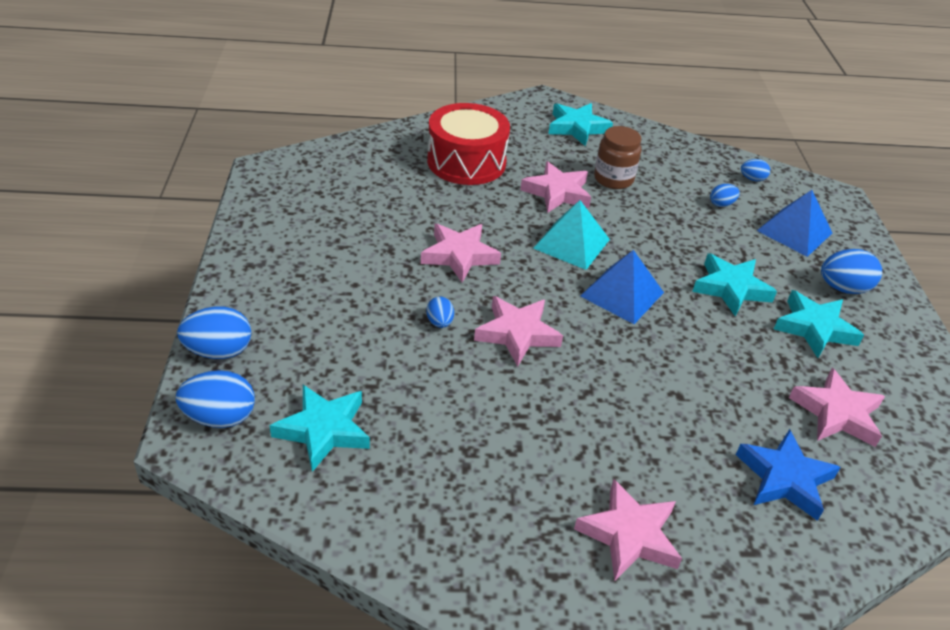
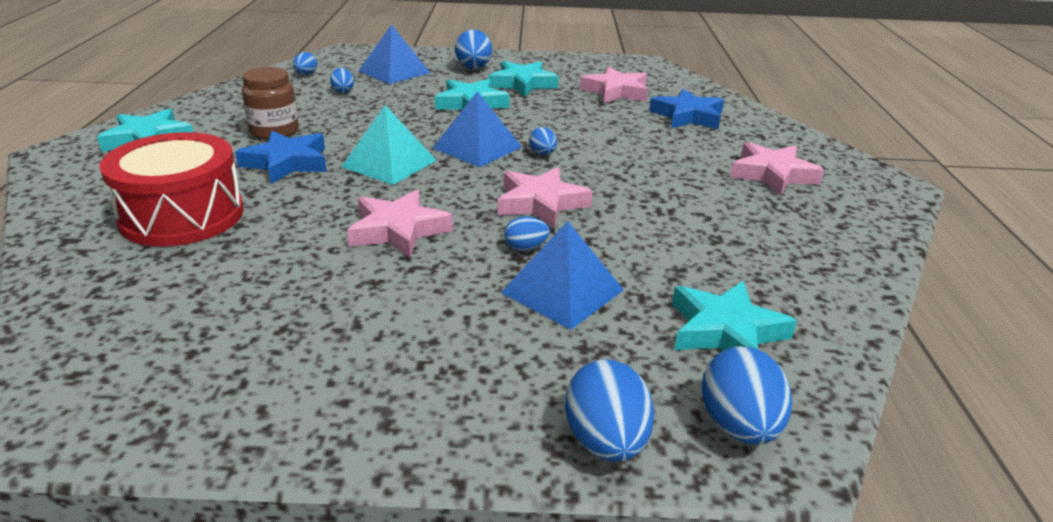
camera: 85 degrees left, 10 degrees down
pink star [520,161,591,213] -> blue star [235,131,327,184]
none -> blue pyramid [501,221,624,330]
none -> blue egg [529,127,557,155]

